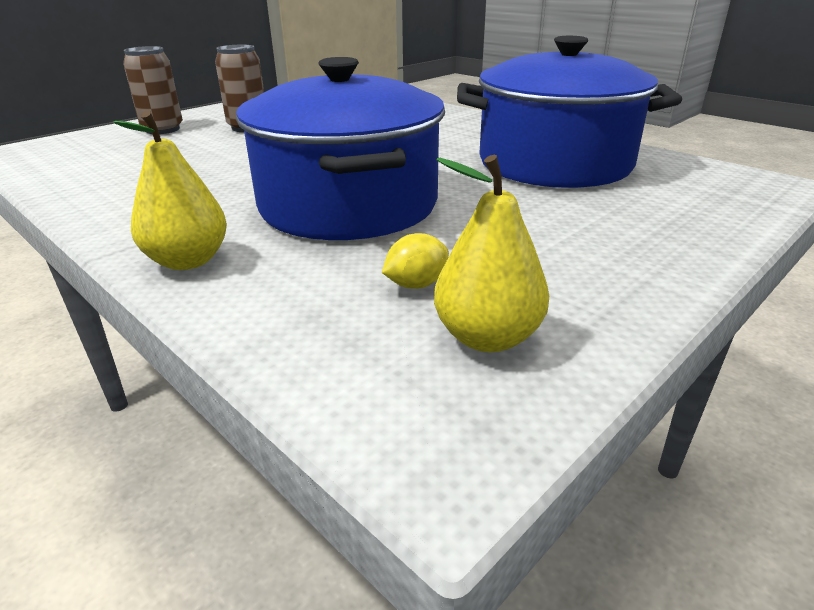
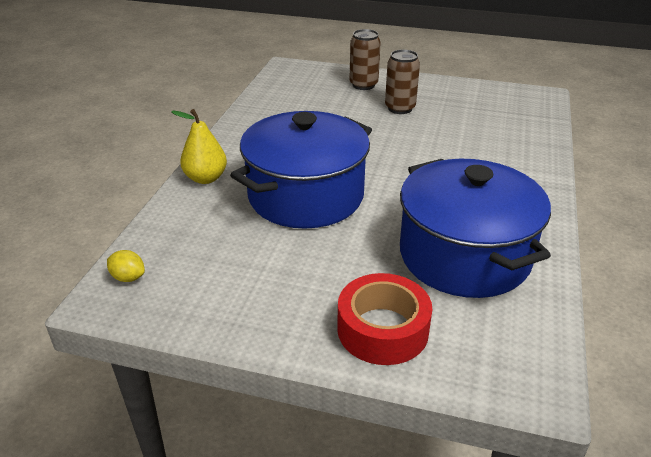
camera: 60 degrees right, 5 degrees up
yellow lemon [382,233,449,289] -> yellow lemon moved to [107,250,145,282]
yellow pear [434,155,549,352] -> none
none -> red tape [337,273,432,365]

